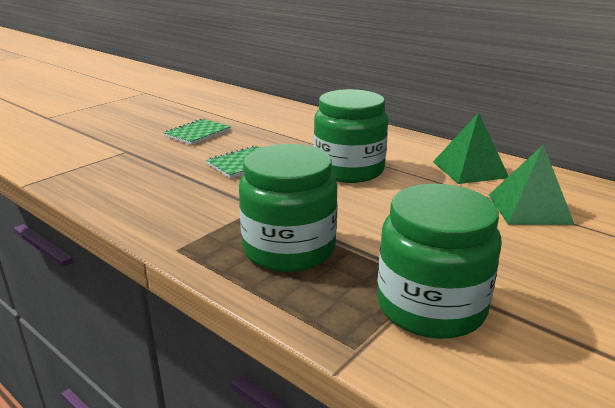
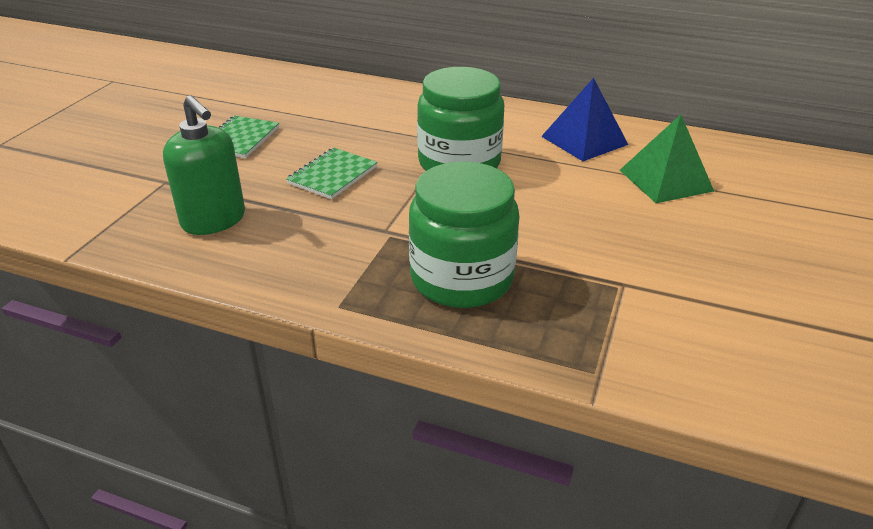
camera: 20 degrees left, 10 degrees up
green jar [377,184,502,339] -> none
green pyramid [433,112,509,184] -> blue pyramid [541,78,628,161]
none -> green soap dispenser [163,95,245,235]

